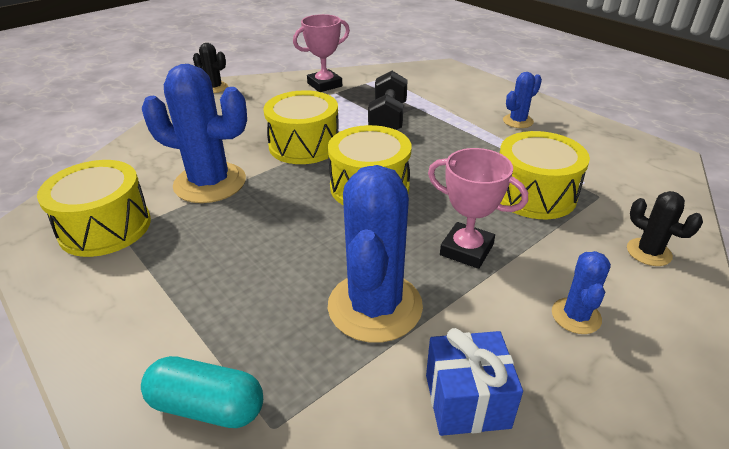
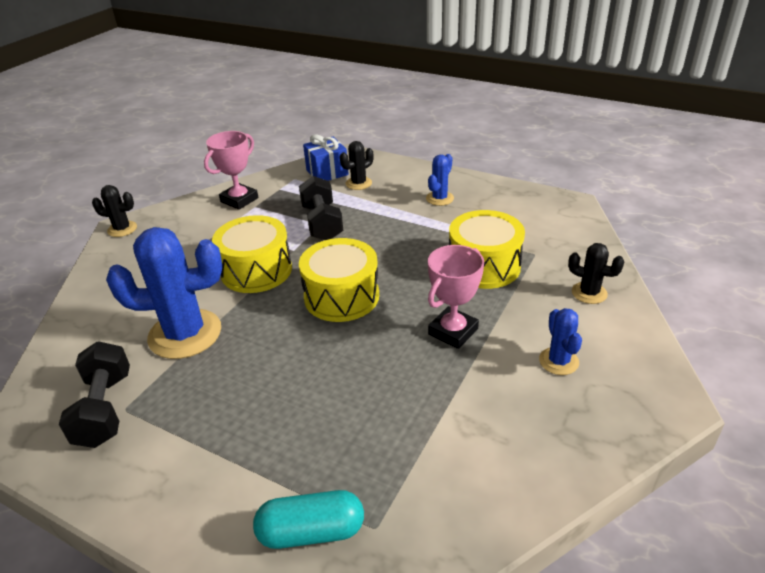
camera: 20 degrees left, 0 degrees up
yellow drum [37,160,151,257] -> black dumbbell [59,341,130,448]
blue cactus [328,165,423,343] -> none
blue gift [426,328,523,436] -> blue gift moved to [303,134,349,181]
pink trophy [428,148,528,269] -> pink trophy turned 60 degrees counterclockwise [428,245,484,349]
none -> black cactus [340,141,373,190]

